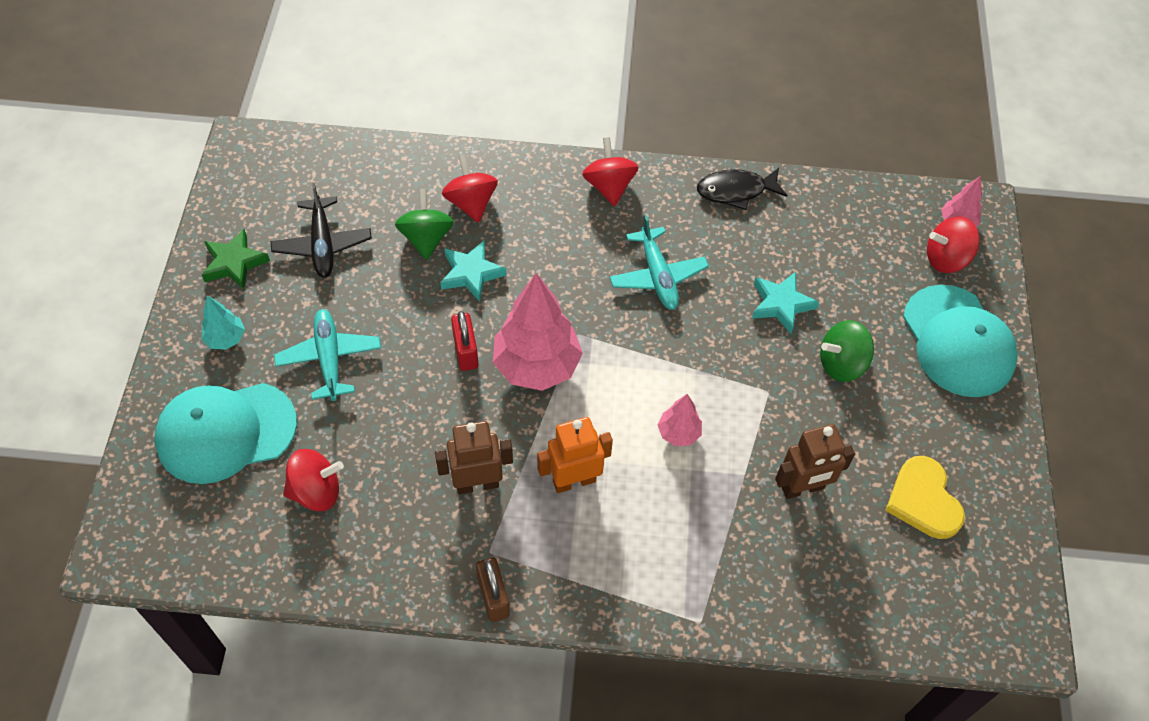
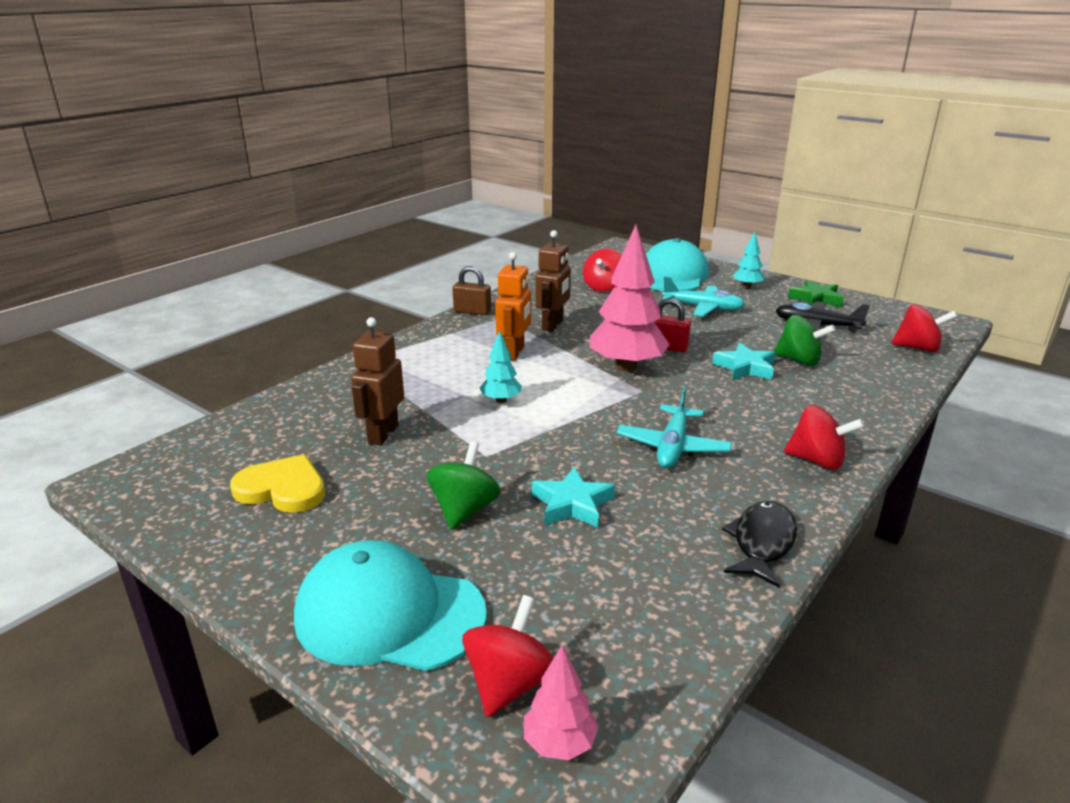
camera: 125 degrees right, 30 degrees down
red spinning top [442,154,498,223] -> red spinning top moved to [891,304,957,352]
turquoise plane [609,215,709,310] -> turquoise plane turned 90 degrees counterclockwise [617,386,732,468]
pink tree [658,394,702,446] -> turquoise tree [480,330,522,403]

